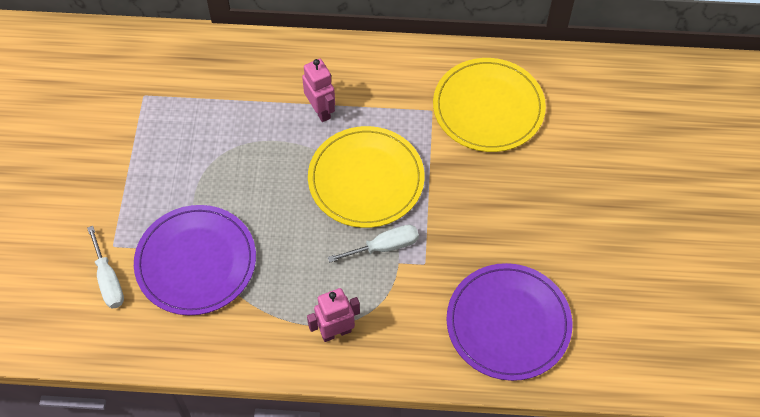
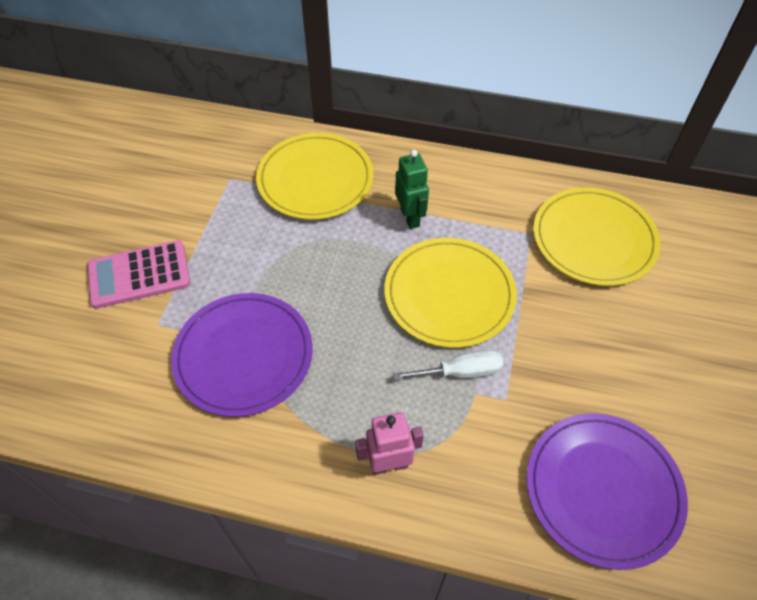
camera: 10 degrees right, 5 degrees down
white screwdriver [87,226,124,308] -> none
pink robot [302,59,335,122] -> green robot [395,150,429,229]
none -> pink calculator [87,240,190,309]
none -> yellow plate [256,133,373,220]

